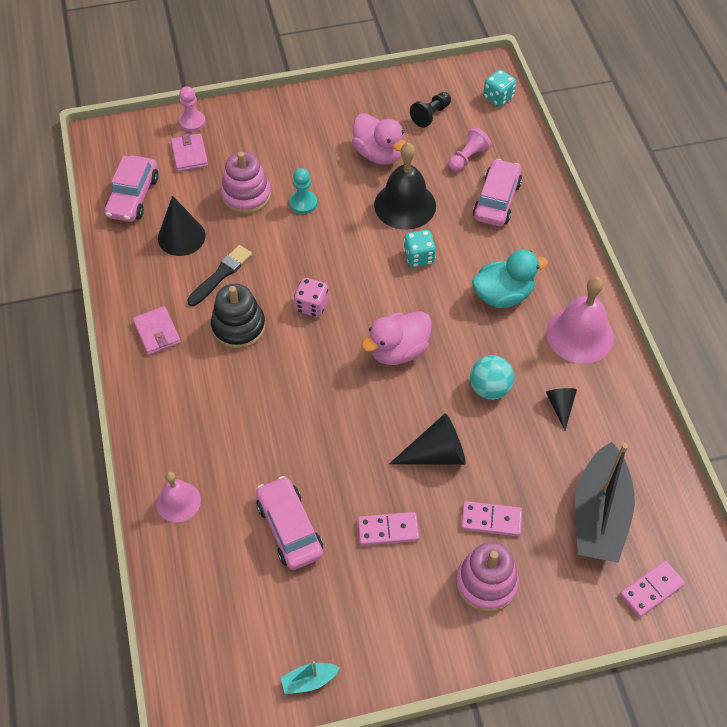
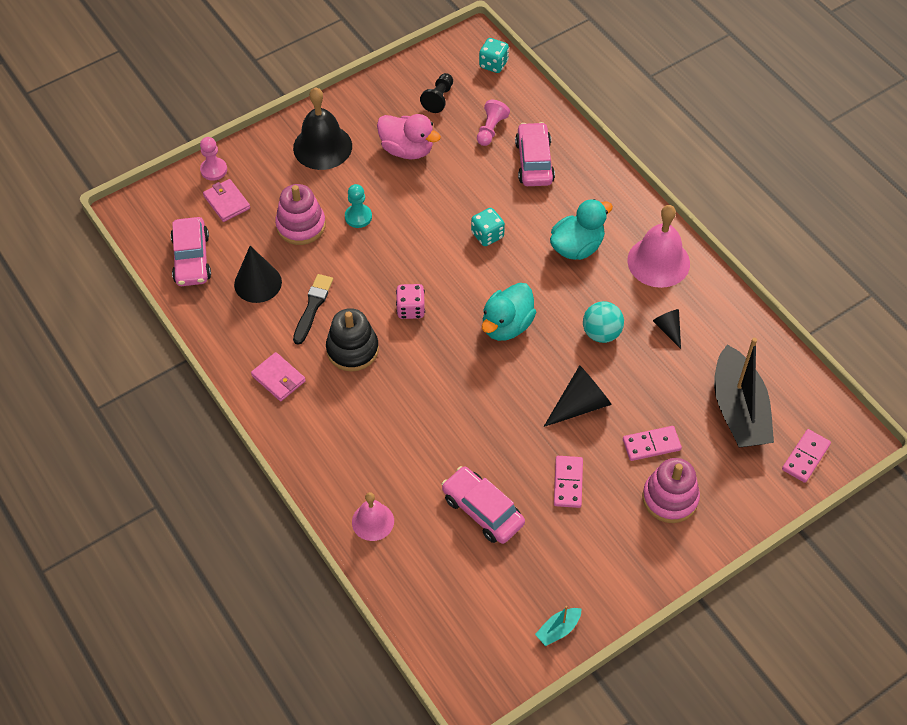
camera: 20 degrees left, 0 degrees up
pink domino [358,512,419,546] -> pink domino turned 60 degrees counterclockwise [554,456,583,508]
pink duck [361,311,432,365] -> turquoise duck [482,283,536,341]
black bell [374,142,436,230] -> black bell moved to [293,87,352,170]

